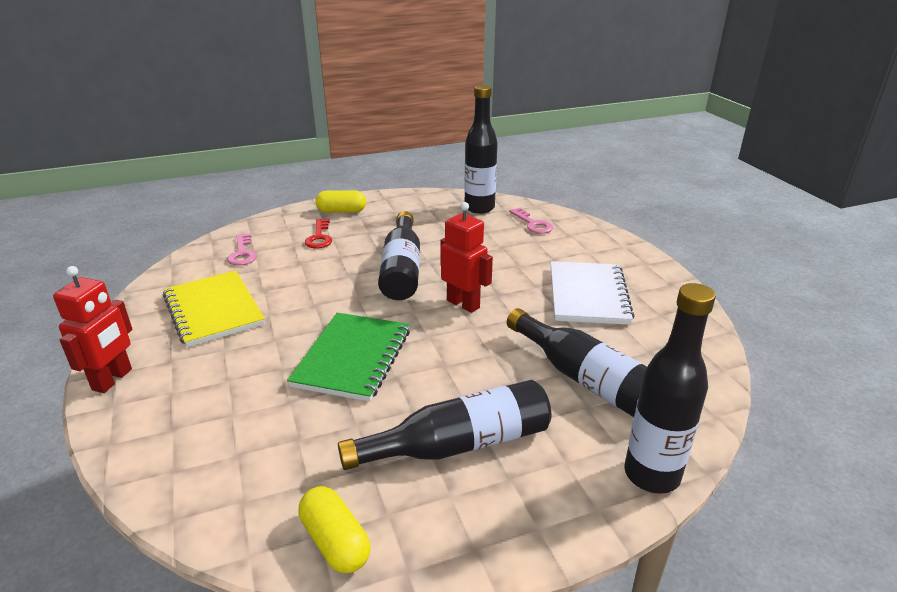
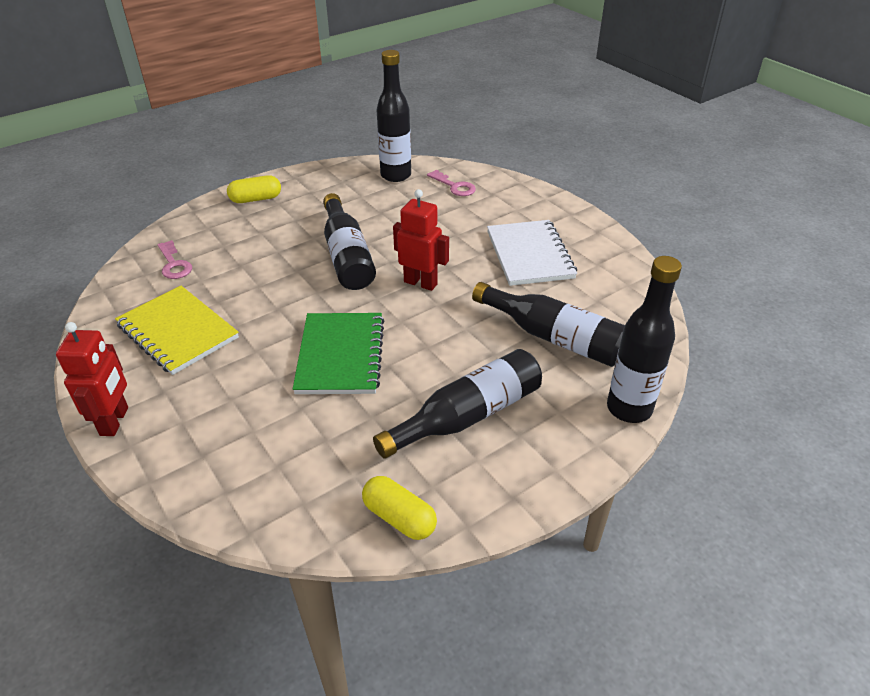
camera: 15 degrees left, 10 degrees up
red key [305,219,332,248] -> none

